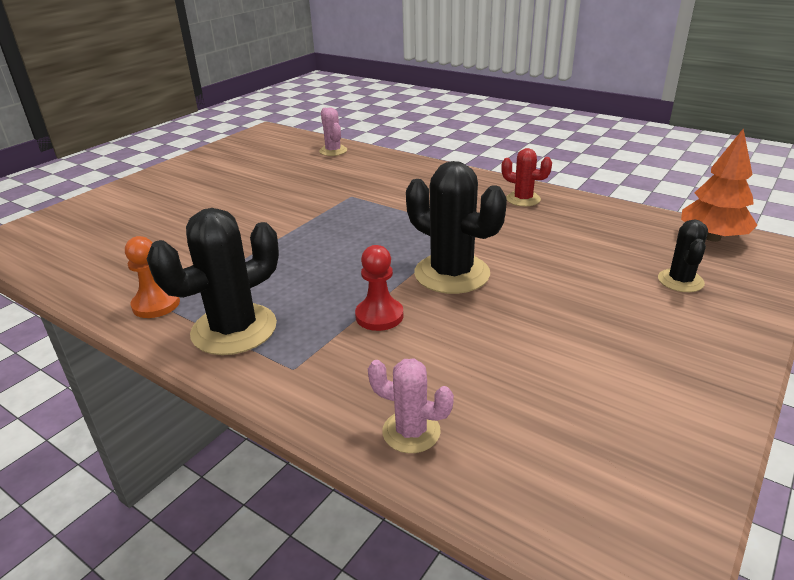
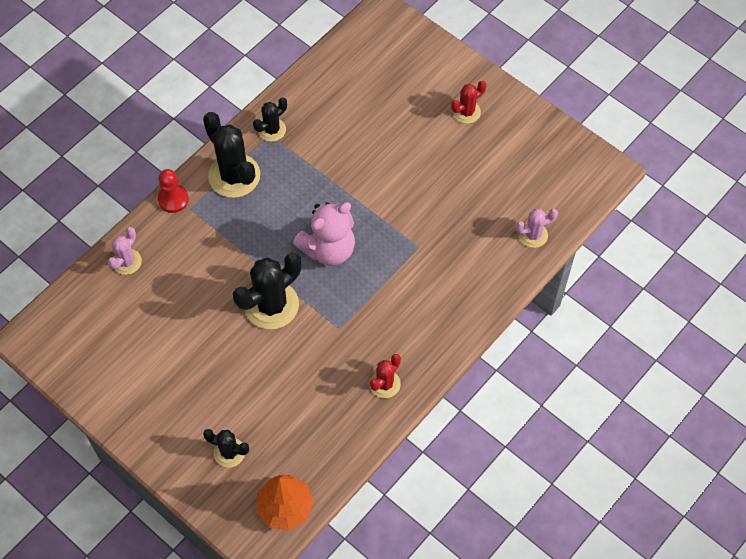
camera: 95 degrees right, 30 degrees up
orange pawn [125,236,180,318] -> black cactus [253,97,287,142]
red pawn [355,245,404,331] -> red pawn moved to [158,169,189,213]
none -> pink teddy bear [293,202,355,266]
none -> red cactus [451,80,486,124]

